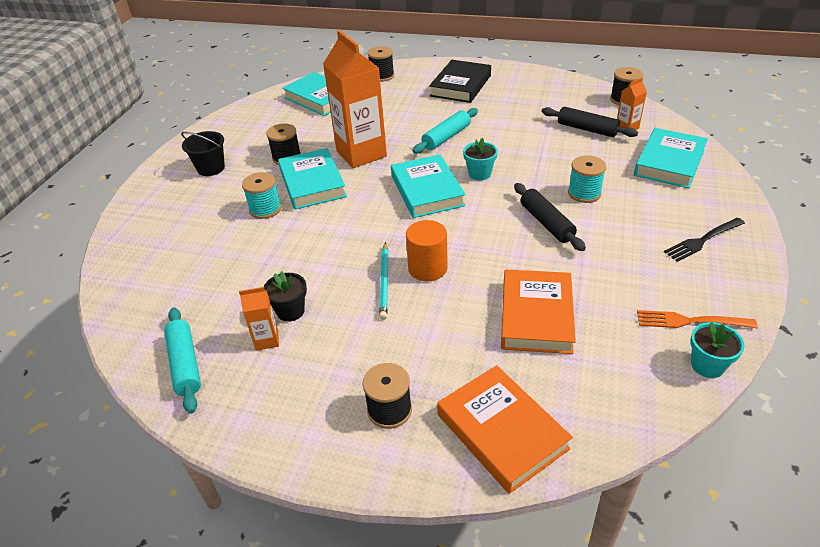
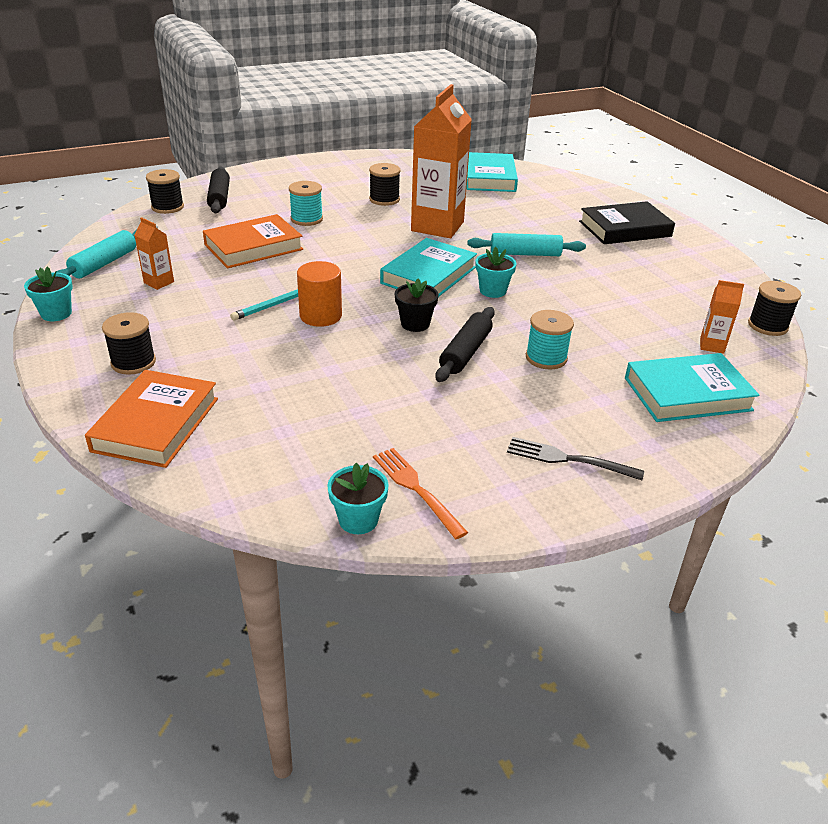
camera: 45 degrees right, 5 degrees down
black bucket [181,131,225,176] -> none
black flower pot [264,271,307,322] -> black flower pot moved to [395,278,439,332]
turquoise book [278,148,347,210] -> none
black spool [368,46,394,82] -> black spool moved to [146,169,184,214]
orange book [501,269,576,354] -> orange book moved to [203,214,303,269]
black rolling pin [542,107,638,137] -> black rolling pin moved to [207,167,230,213]
none -> turquoise flower pot [24,266,73,321]

